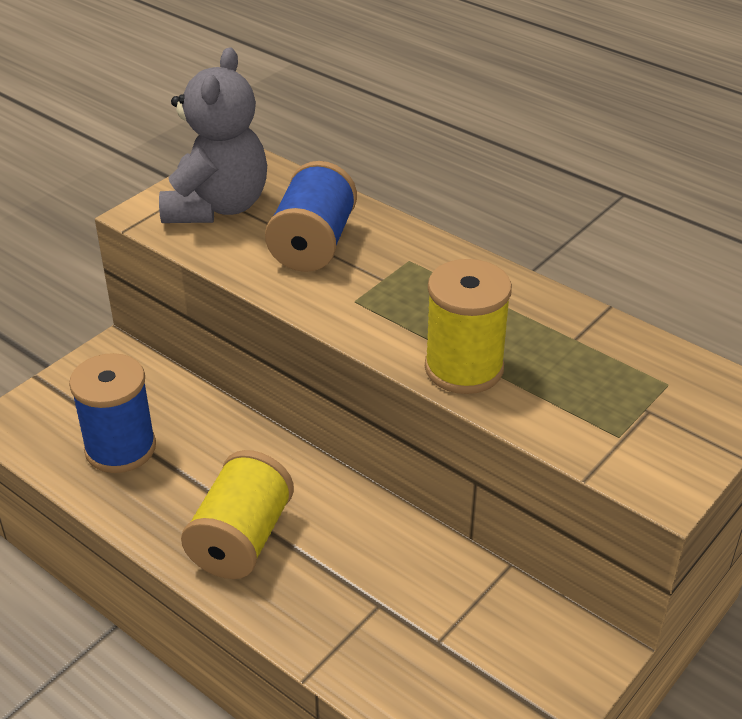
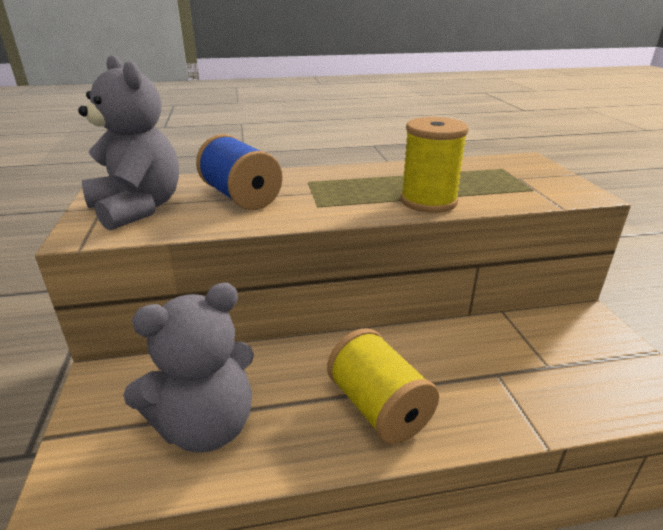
camera: 50 degrees left, 10 degrees down
blue spool [69,353,156,473] -> grey teddy bear [123,283,254,452]

